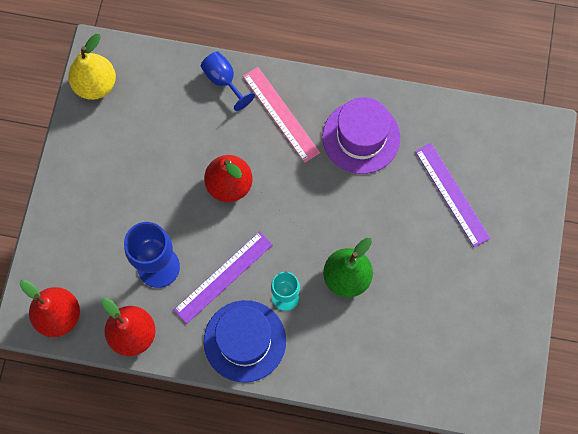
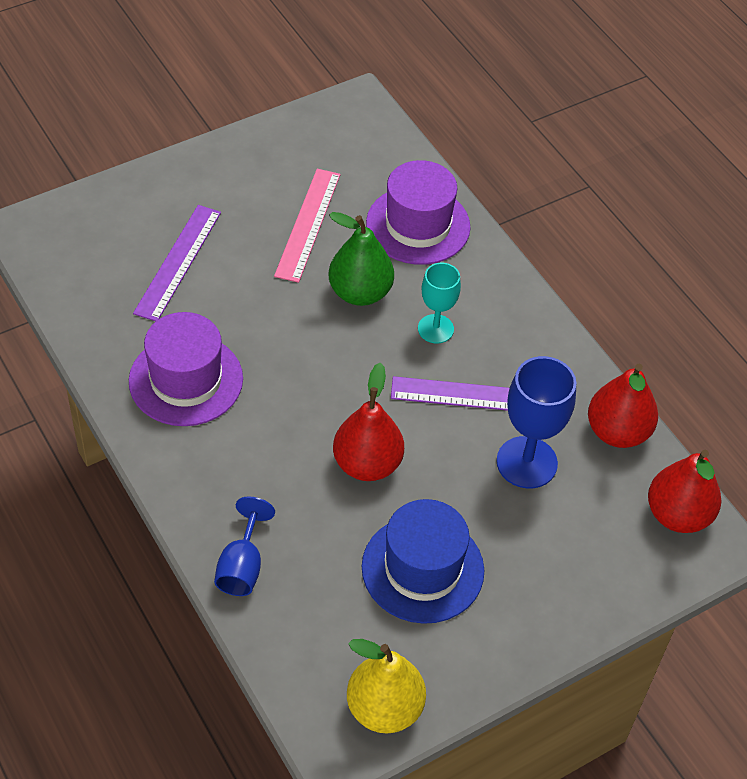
camera: 135 degrees left, 20 degrees down
blue hat [204,300,286,383] -> blue hat moved to [362,499,484,624]
pink ruler [243,67,320,163] -> pink ruler moved to [274,169,340,283]
none -> purple hat [366,160,470,265]

